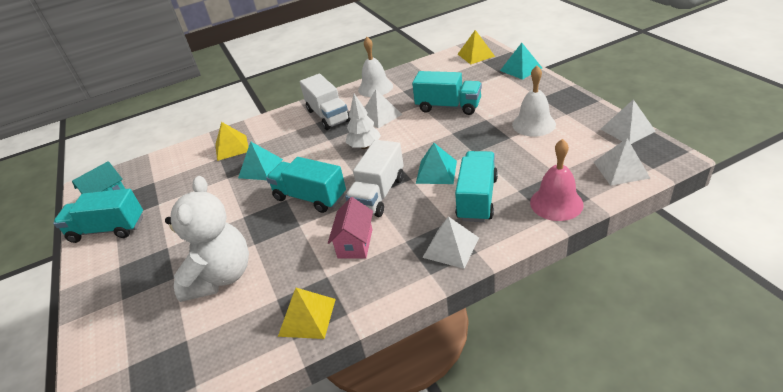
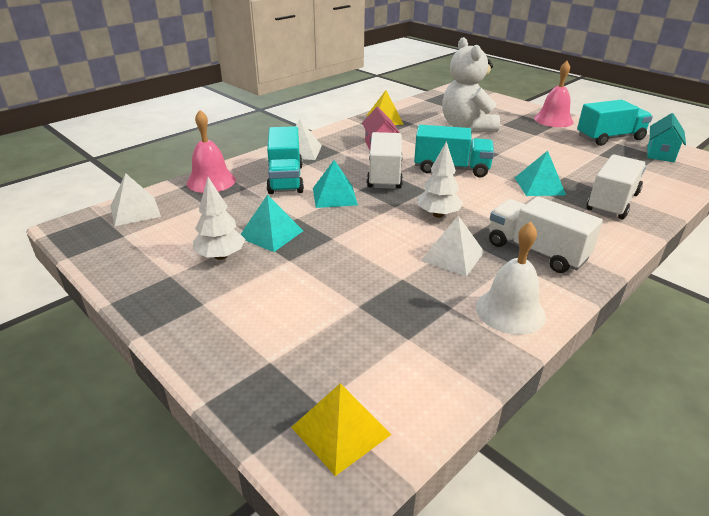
camera: 155 degrees right, 5 degrees down
yellow pyramid [215,122,248,161] -> white truck [586,154,646,219]
turquoise truck [412,71,482,115] -> none
turquoise pyramid [500,43,542,80] -> turquoise pyramid moved to [241,195,303,252]
white bell [512,66,556,137] -> white tree [193,177,245,260]
white pyramid [600,99,656,144] -> none
none -> pink bell [534,61,573,127]

